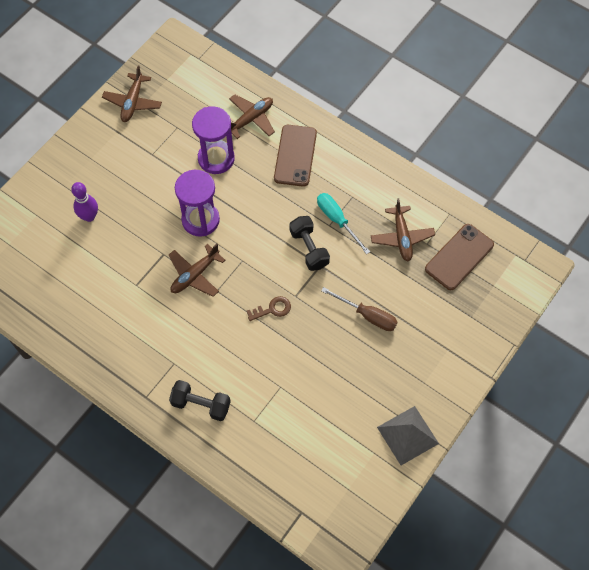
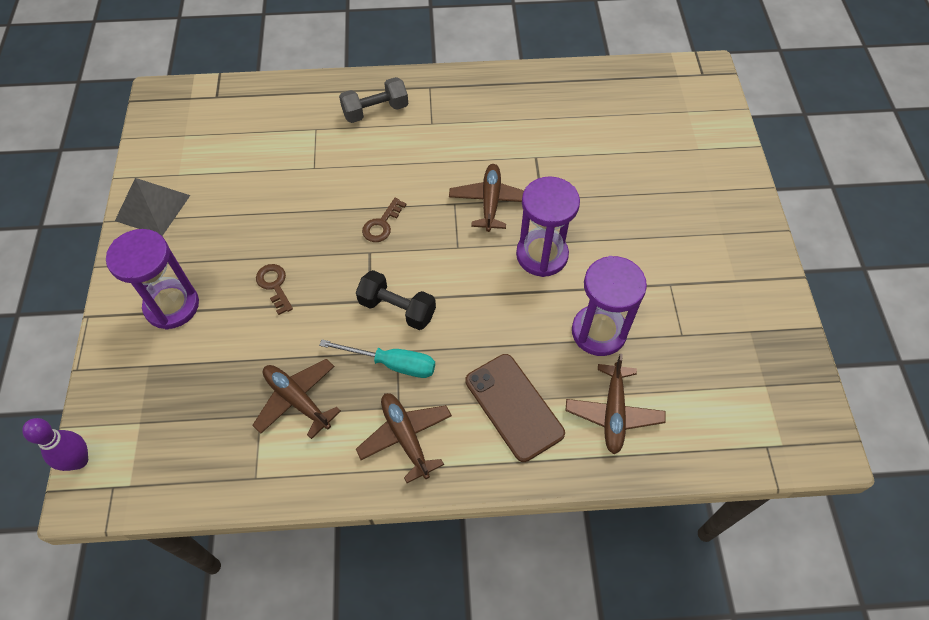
camera: 140 degrees right, 5 degrees down
purple bowling pin [71,182,98,222] -> purple bowling pin moved to [22,418,88,471]
brown plane [102,65,162,122] -> brown plane moved to [356,393,452,483]
black dumbbell [169,380,231,421] -> grey dumbbell [339,77,408,123]
brown screwdriver [321,287,397,331] -> brown key [256,264,293,315]
brown phone [425,224,494,290] -> none
none -> purple hourglass [106,229,199,329]

